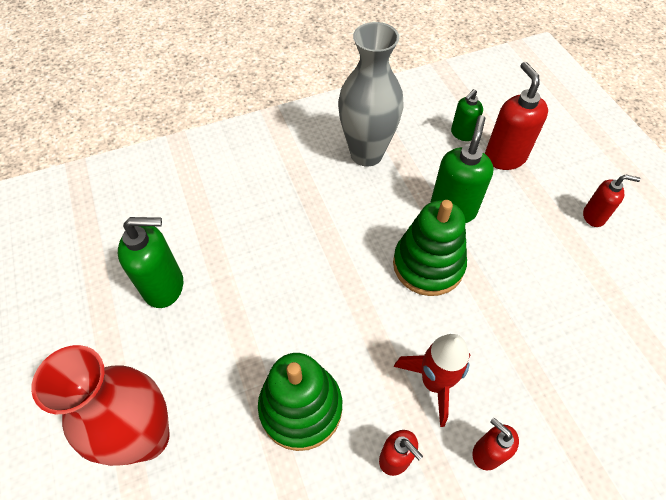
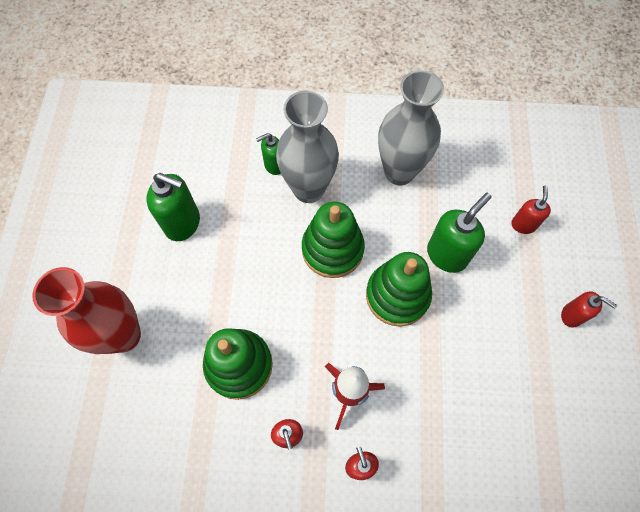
camera: 25 degrees right, 10 degrees up
green soap dispenser [451,89,483,141] -> green soap dispenser moved to [256,133,281,175]
red soap dispenser [485,62,548,170] -> red soap dispenser [511,185,551,234], size x0.59
none -> grey vase [276,90,339,203]
none -> green stacking toy [302,202,365,278]

